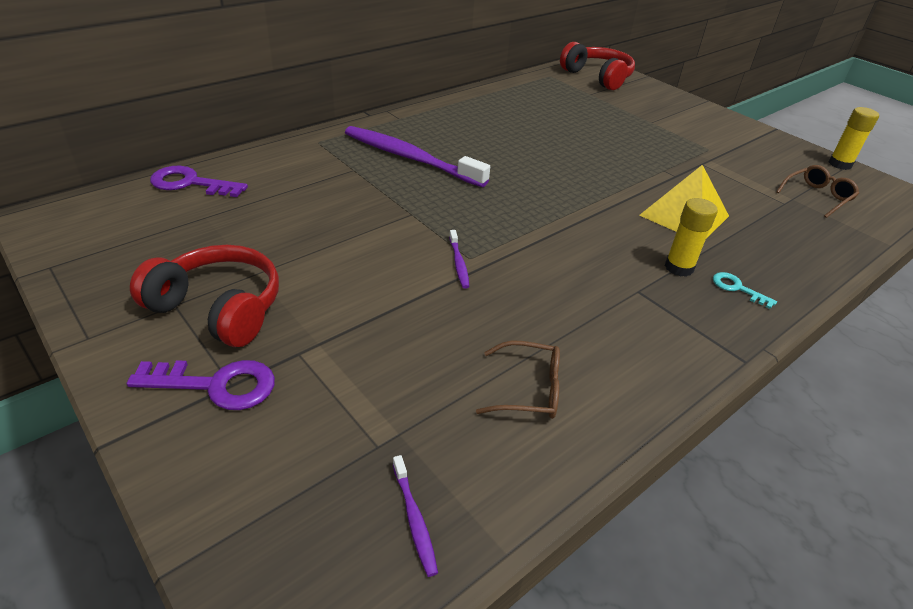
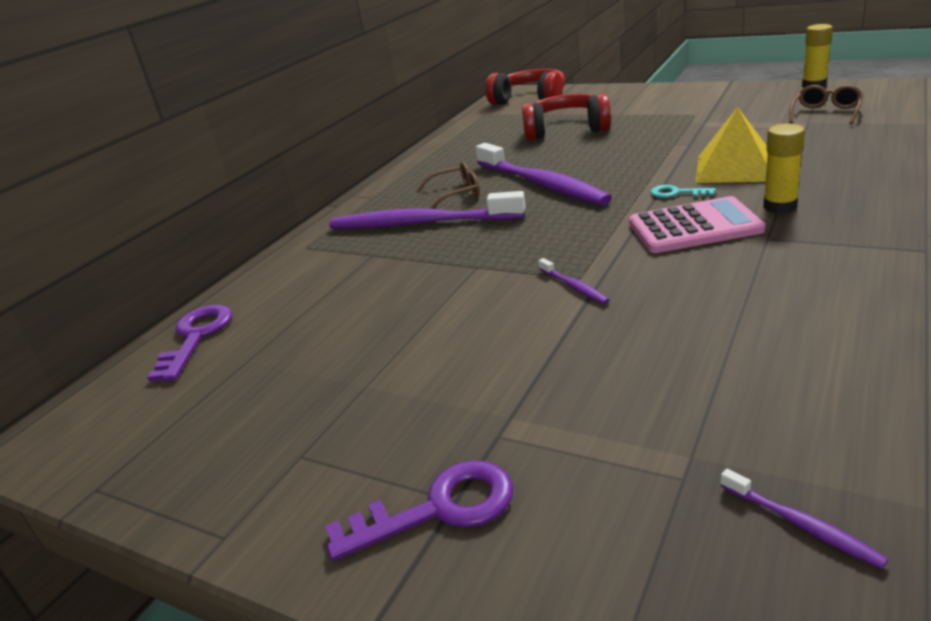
camera: 15 degrees left, 10 degrees down
red headphones [130,245,279,347] -> red headphones moved to [522,93,611,141]
purple key [150,166,248,197] -> purple key turned 105 degrees clockwise [147,305,232,381]
brown glasses [476,341,560,419] -> brown glasses moved to [416,162,480,209]
turquoise key [713,272,777,309] -> turquoise key moved to [651,185,716,198]
none -> purple toothbrush [476,143,612,205]
none -> pink calculator [629,196,765,253]

